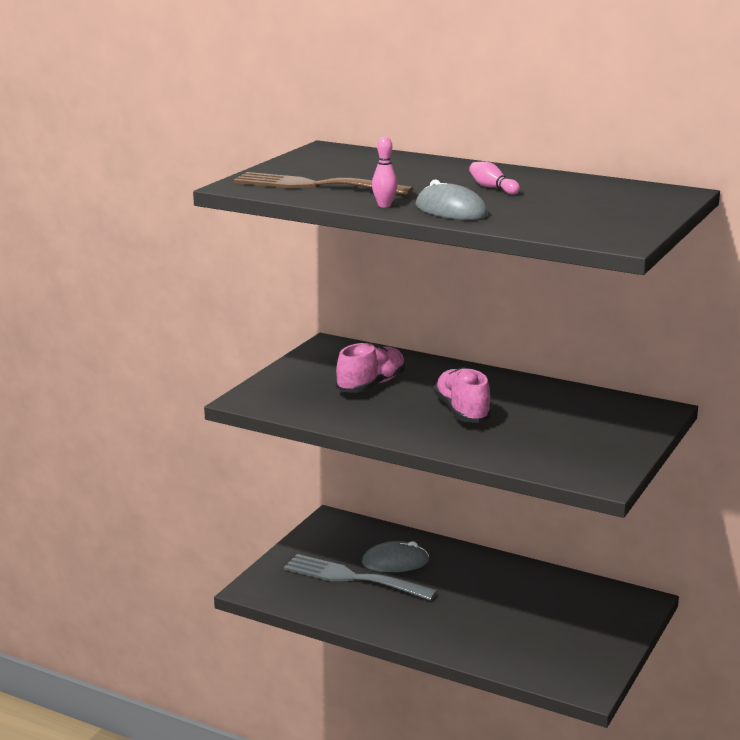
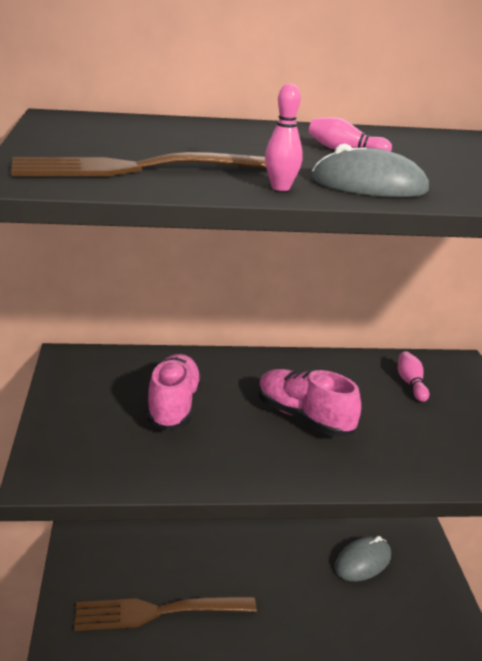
camera: 35 degrees left, 5 degrees up
grey fork [284,554,437,601] -> brown fork [74,596,256,631]
grey mouse [362,541,429,572] -> grey mouse moved to [334,536,391,581]
none -> pink bowling pin [398,351,429,402]

